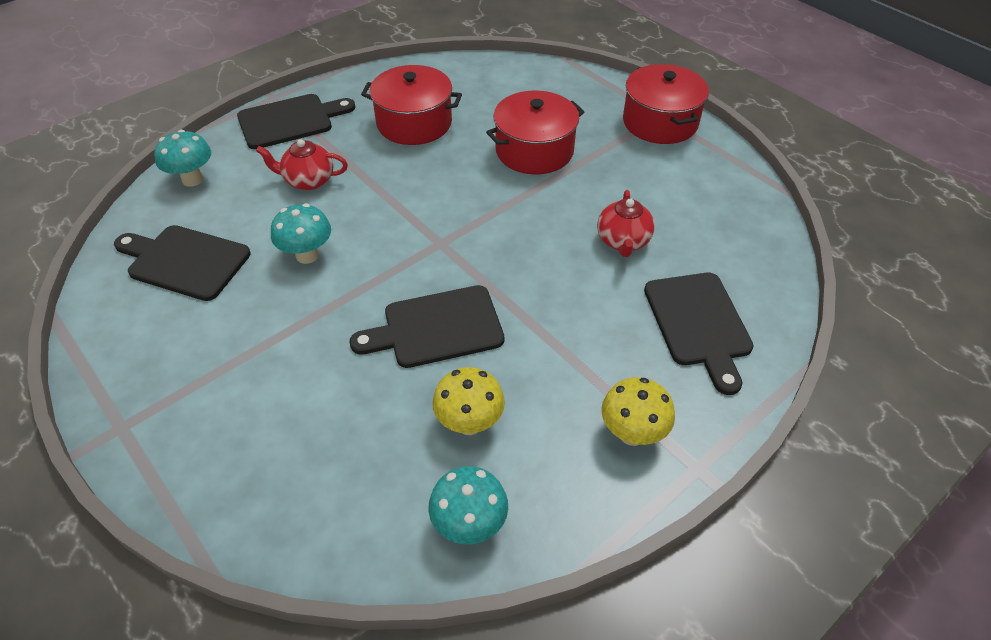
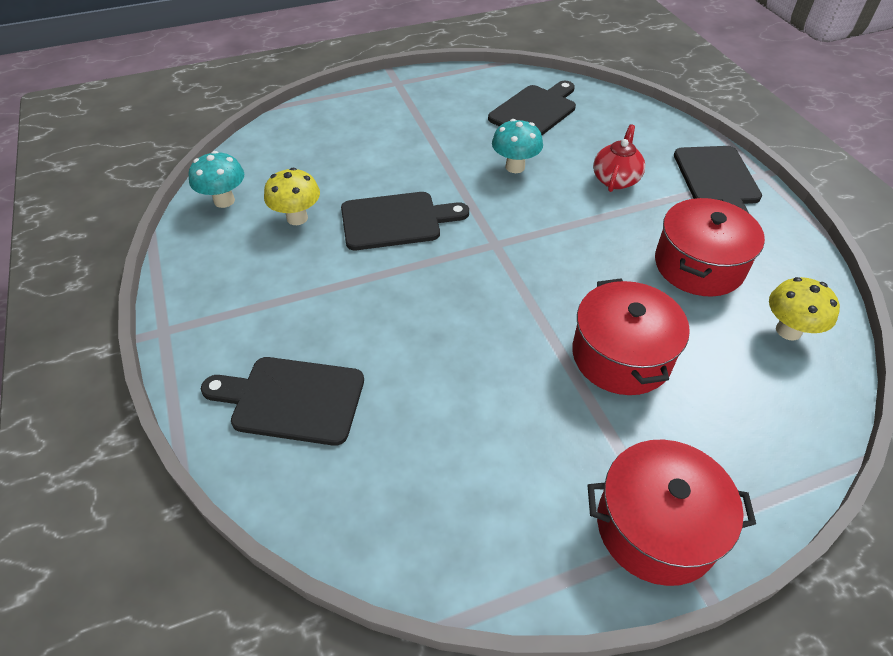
camera: 110 degrees right, 0 degrees up
turquoise mushroom [154,130,211,187] -> none
black cutting board [350,285,504,368] -> black cutting board turned 75 degrees clockwise [341,192,469,250]
red teapot [597,190,655,257] -> none
yellow mushroom [601,377,675,446] -> yellow mushroom moved to [769,277,840,340]

